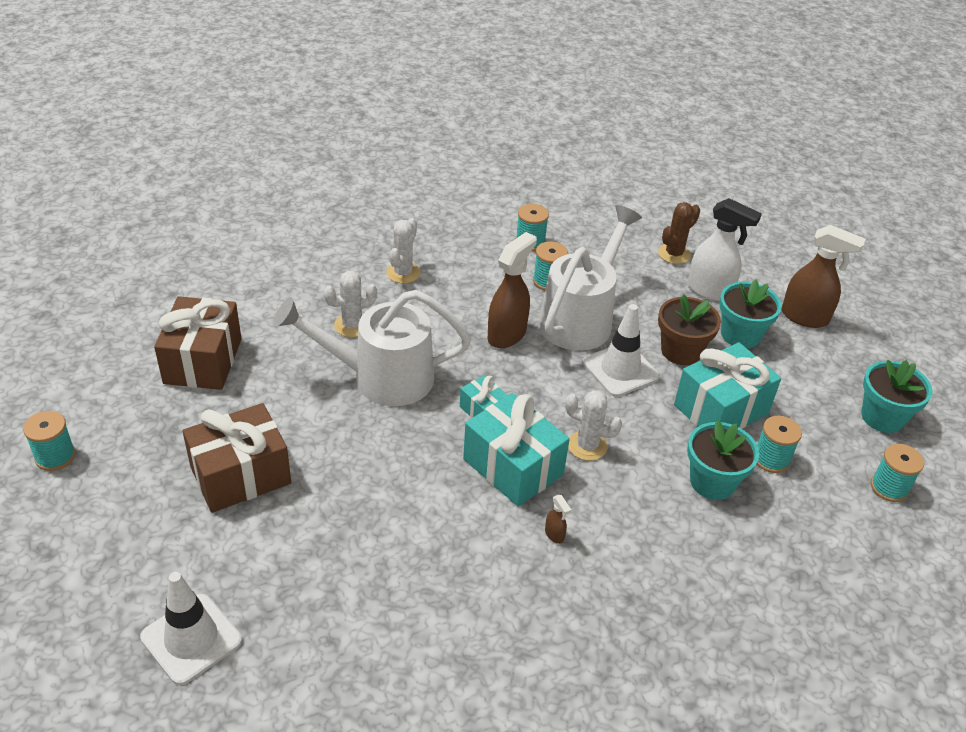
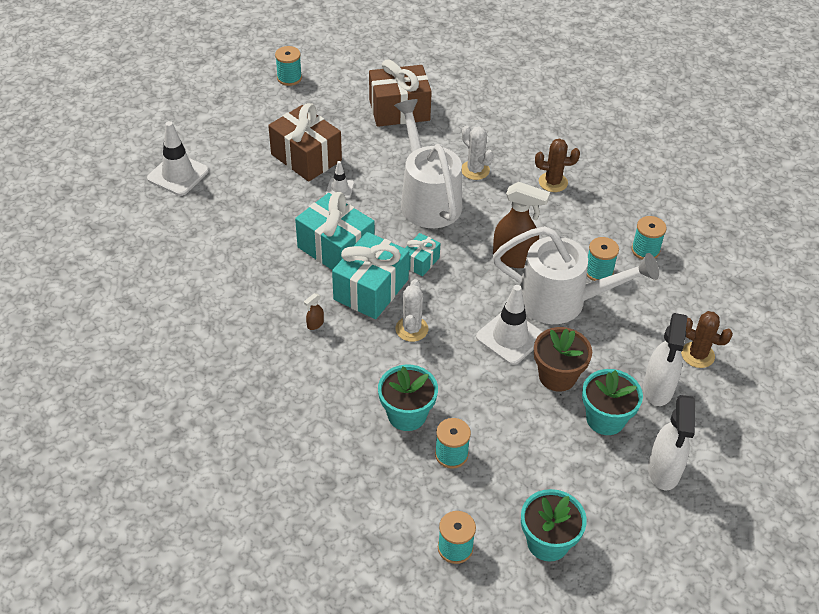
camera: 75 degrees right, 5 degrees up
white cactus [386,218,420,284] -> brown cactus [535,138,580,192]
turquoise gift [674,342,781,429] -> turquoise gift moved to [295,192,375,270]
brown spray bottle [782,225,865,328] -> white spray bottle [648,395,695,490]
none -> white traffic cone [326,161,354,198]

